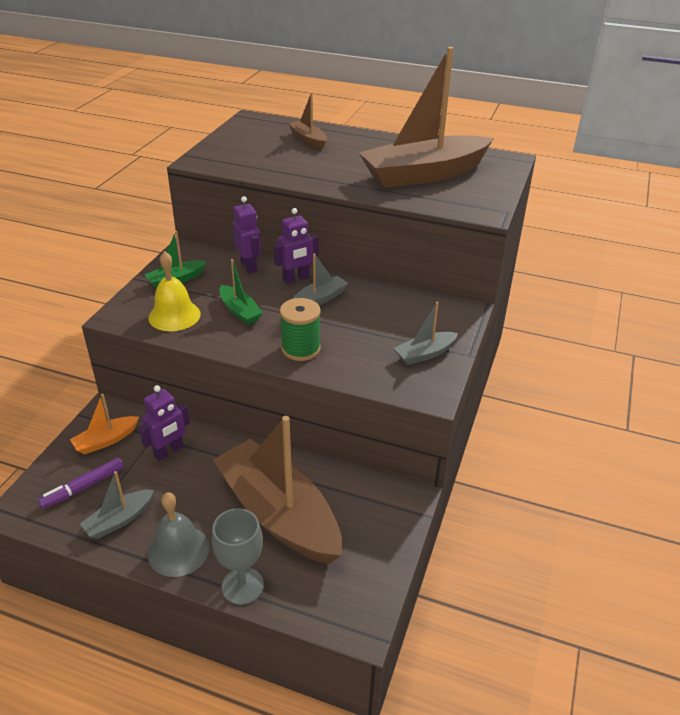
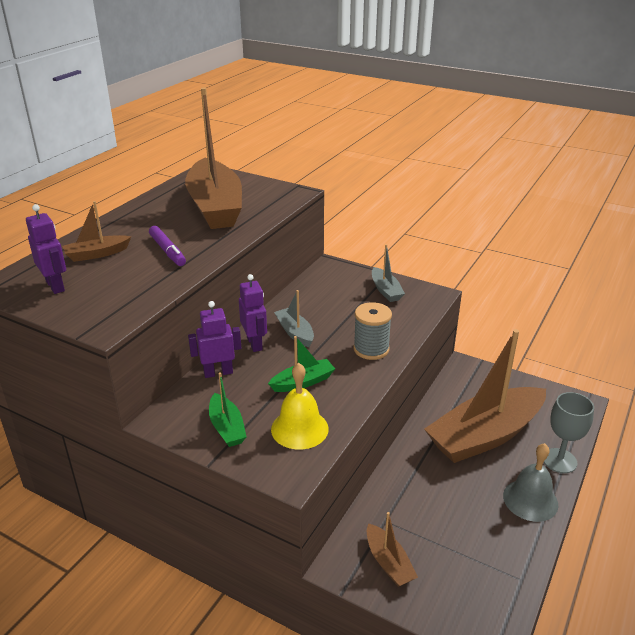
camera: 80 degrees left, 5 degrees down
purple marker [38,458,124,509] -> purple marker moved to [149,226,186,266]
orange boat [70,394,139,454] -> brown boat [367,512,418,587]
grey boat [80,471,154,539] -> none
purple robot [139,385,190,461] -> purple robot moved to [26,204,66,294]
green spool [280,298,321,361] -> grey spool [353,302,392,360]

